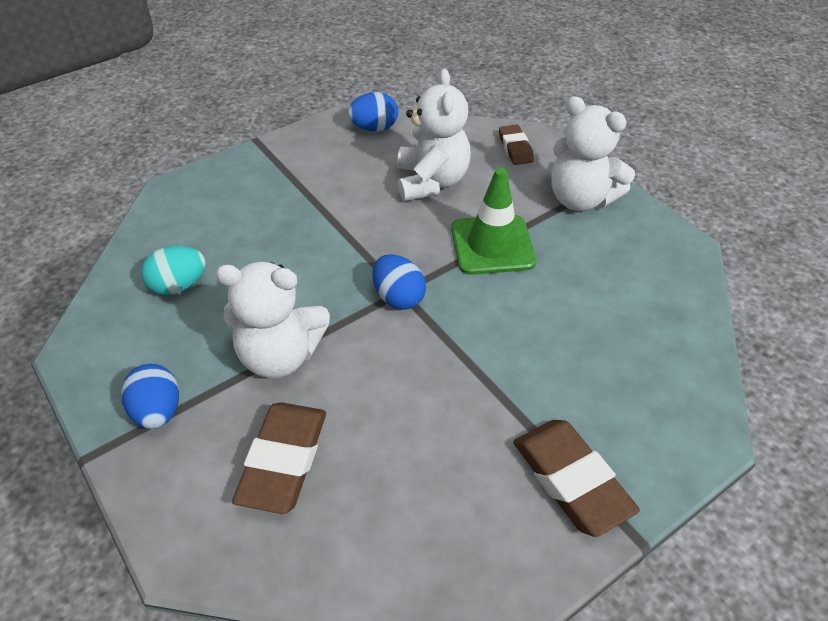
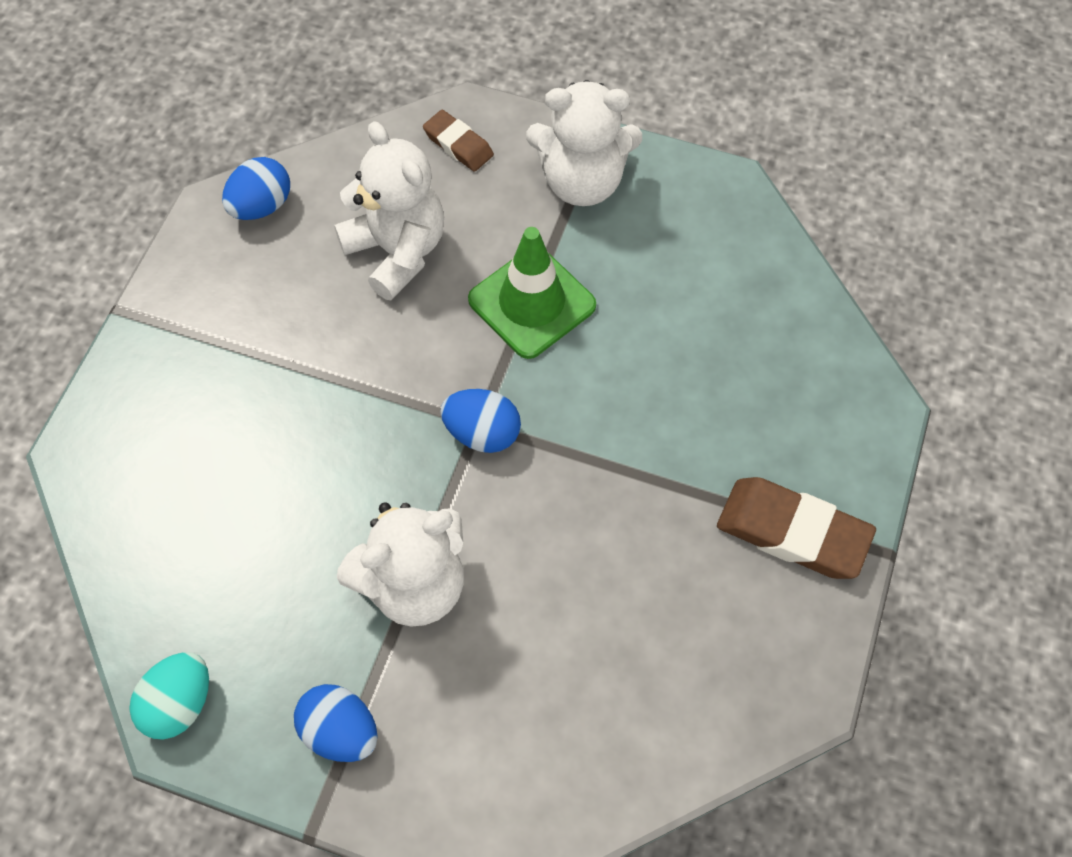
camera: 35 degrees left, 15 degrees up
turquoise egg [141,246,206,295] -> turquoise egg moved to [129,652,209,740]
brown eraser [232,402,326,514] -> none

